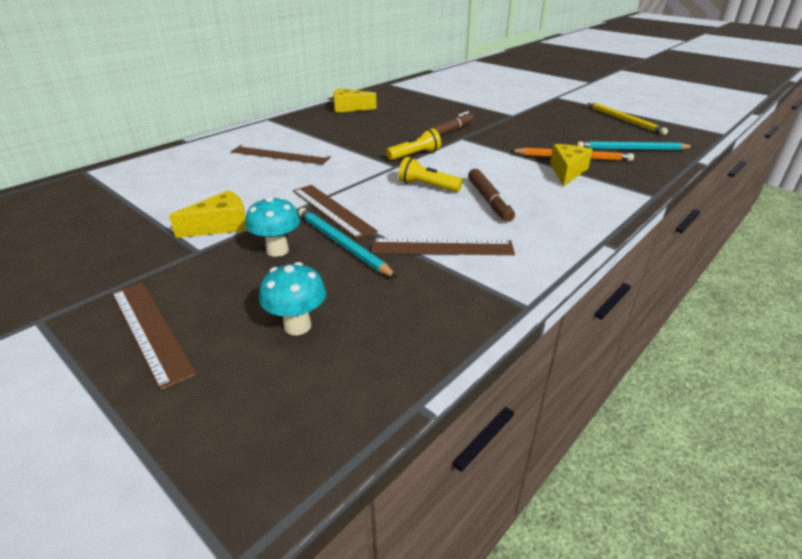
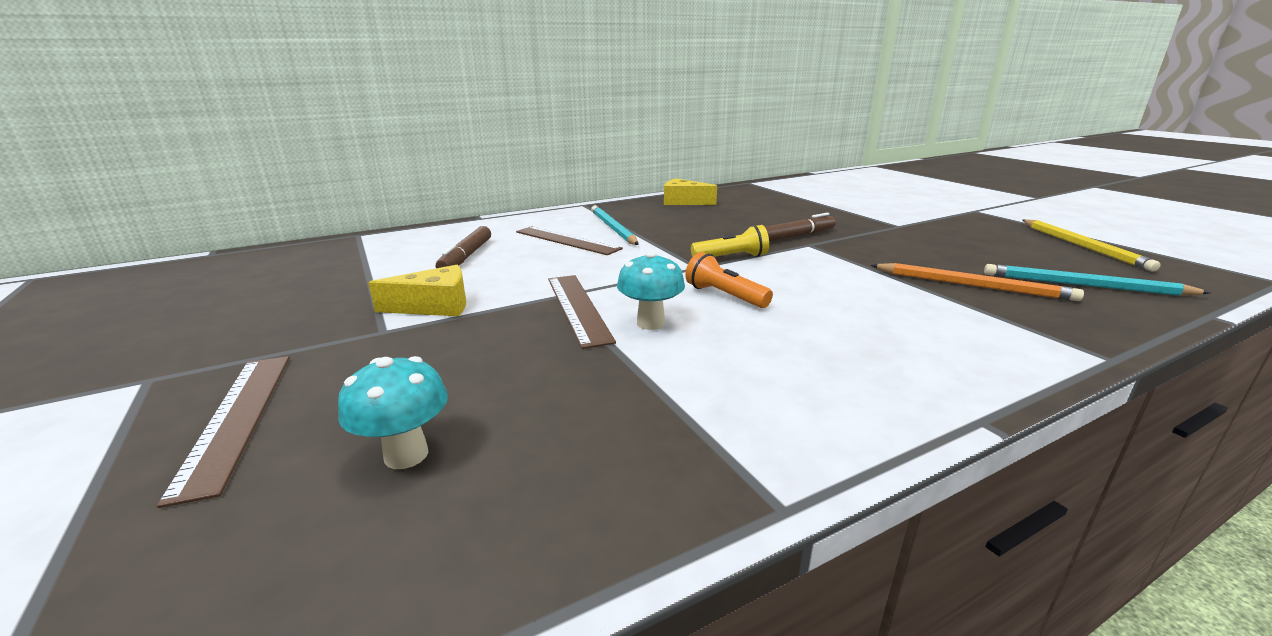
camera: 20 degrees right, 10 degrees down
turquoise mushroom [245,196,300,257] -> turquoise mushroom moved to [617,251,685,330]
turquoise pencil [298,208,397,278] -> turquoise pencil moved to [591,205,639,245]
brown ruler [371,238,515,255] -> none
yellow flashlight [398,157,463,192] -> orange flashlight [685,252,773,308]
brown marker [468,169,515,222] -> brown marker moved to [436,226,491,268]
yellow cheese [550,144,593,187] -> none

